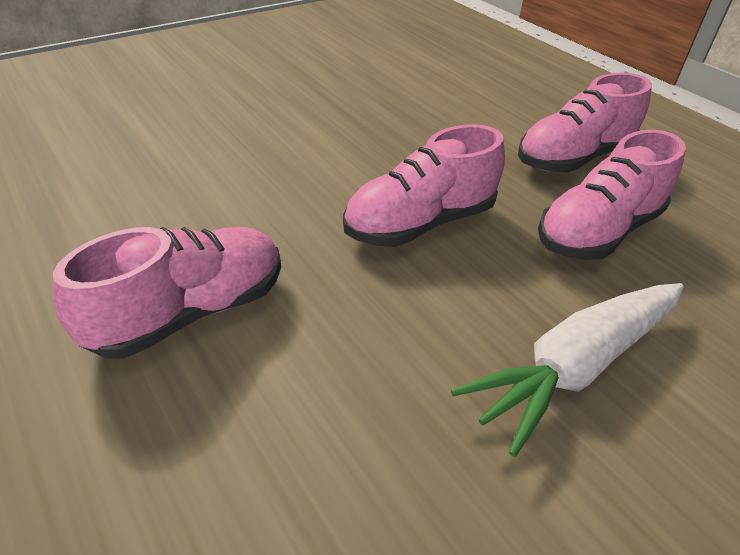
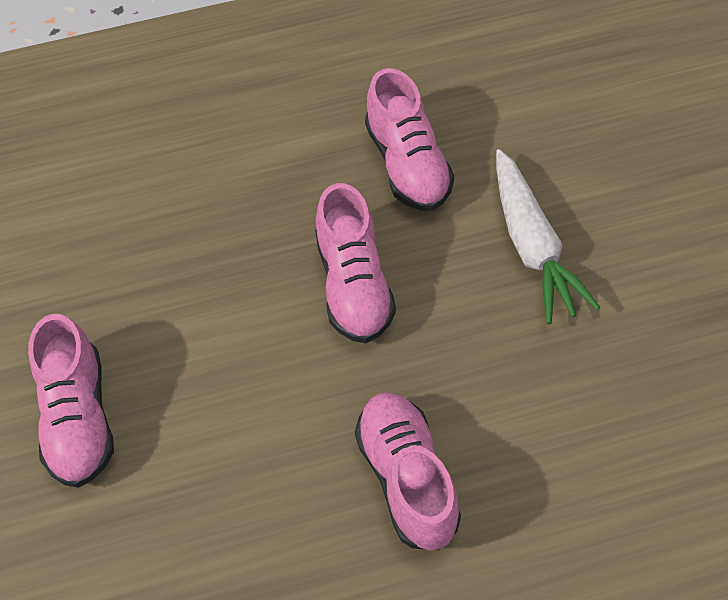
camera: 65 degrees left, 15 degrees up
pink shoe [518,73,652,172] -> pink shoe moved to [28,314,114,488]

